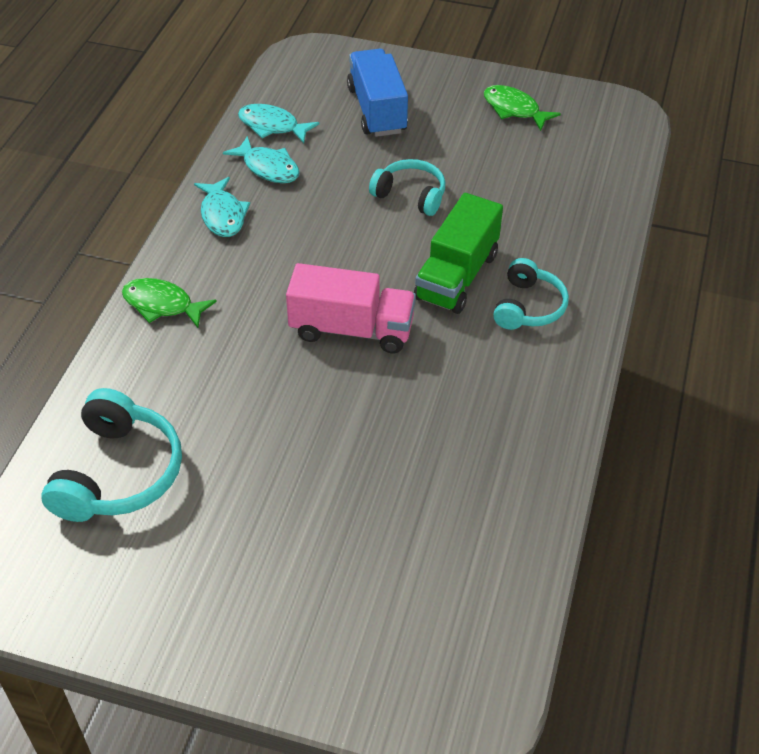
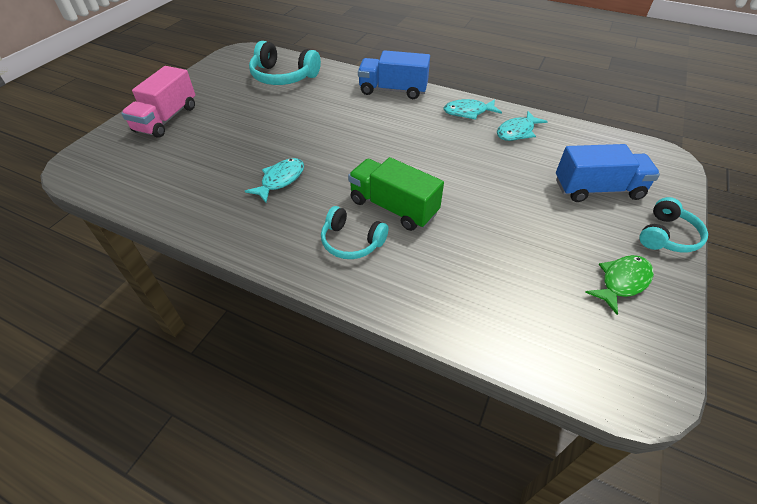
camera: 100 degrees right, 0 degrees up
green fish [122,278,217,328] -> blue truck [358,50,430,99]
turquoise fish [238,104,319,143] -> turquoise fish moved to [245,158,304,203]
pink truck [286,263,416,353] -> pink truck moved to [121,66,195,138]
turquoise headphones [369,159,446,216] -> turquoise headphones moved to [639,197,708,252]

